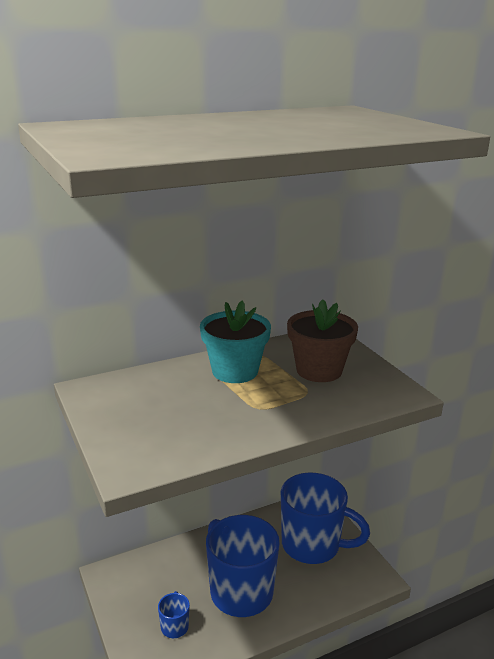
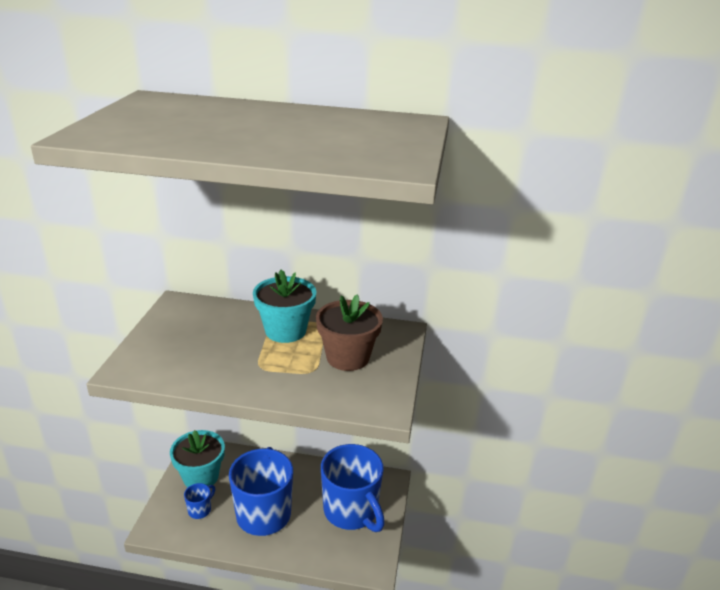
camera: 35 degrees right, 5 degrees up
none -> turquoise flower pot [170,430,225,487]

